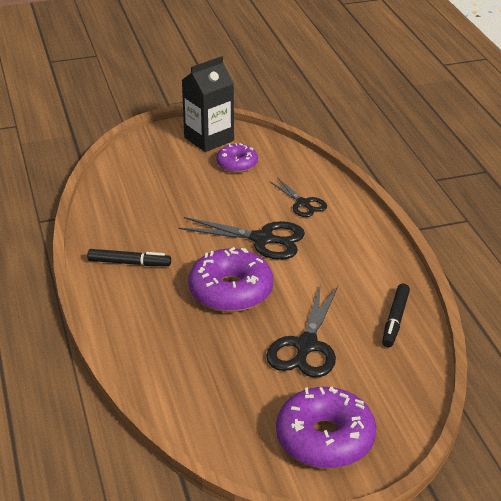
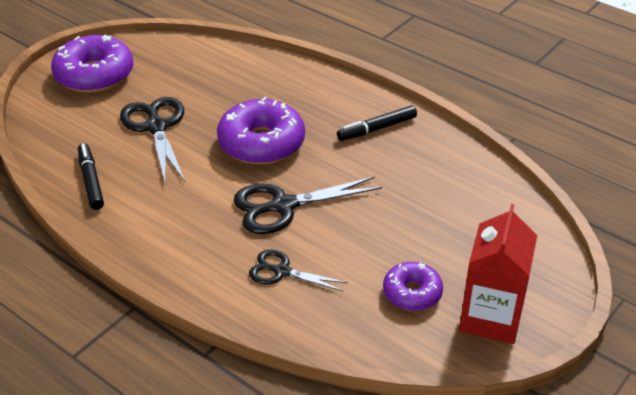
camera: 145 degrees right, 5 degrees up
black carton [182,56,234,152] -> red carton [459,204,537,344]

